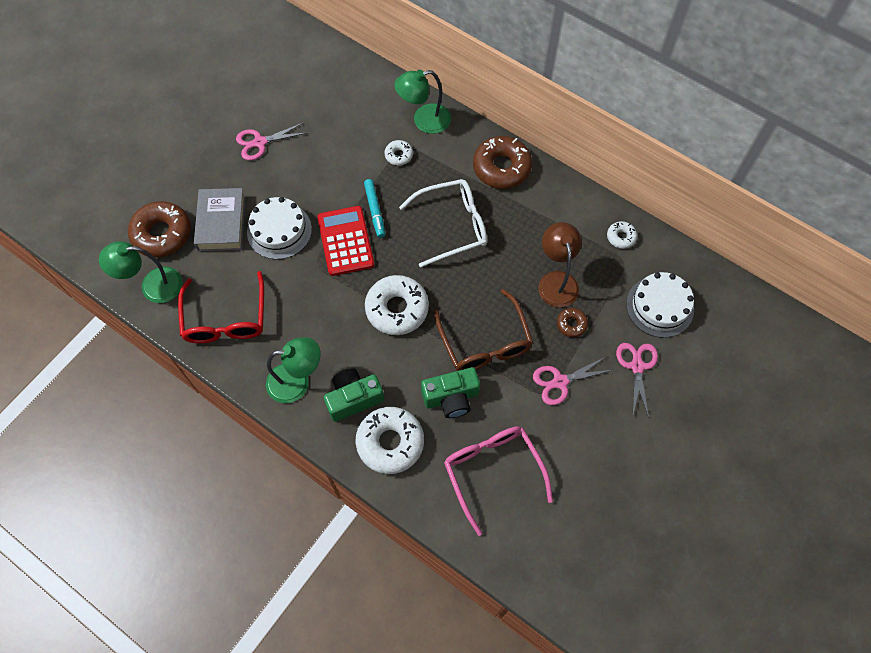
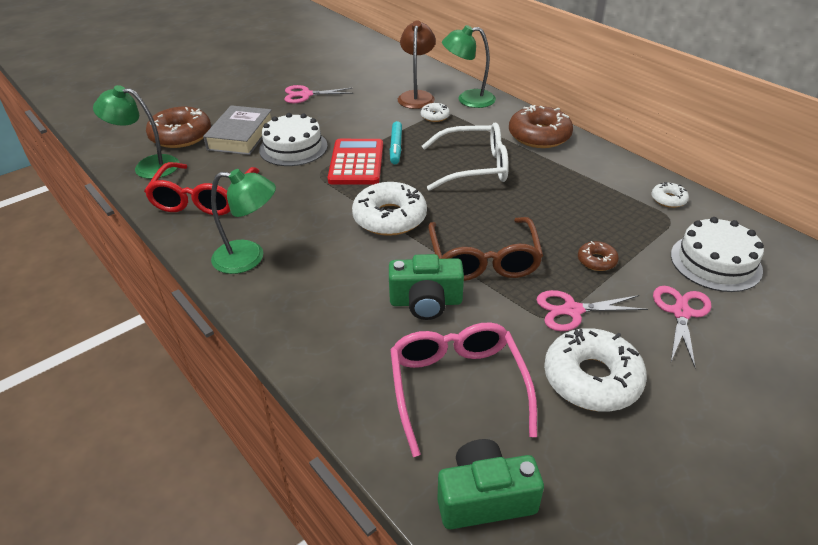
camera: 15 degrees right, 25 degrees down
green camera [324,368,384,422] -> green camera moved to [437,439,544,529]
white donut [356,407,424,474] -> white donut moved to [544,328,647,411]
brown lamp [538,222,582,307] -> brown lamp moved to [398,20,436,109]

